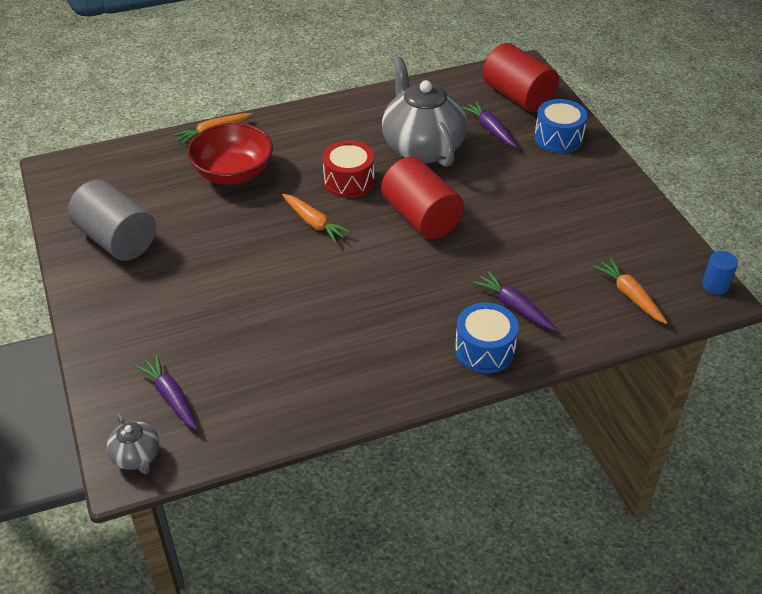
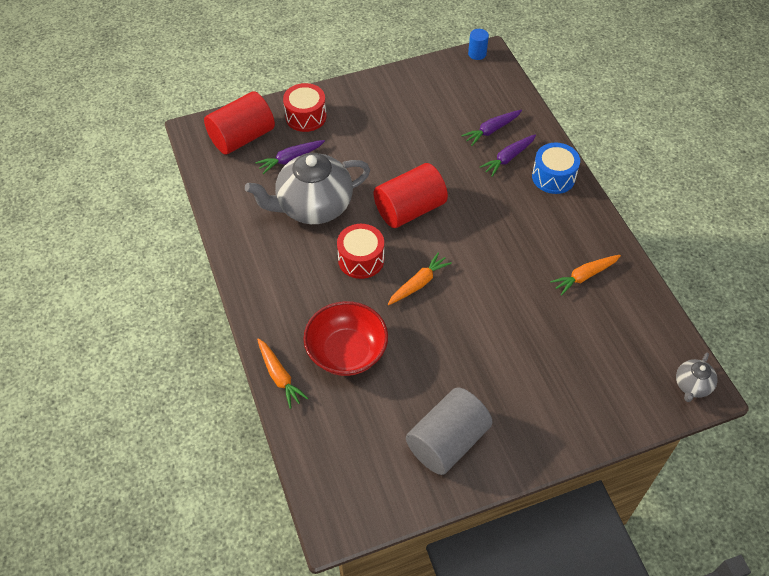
camera: 90 degrees left, 10 degrees up
grey teapot [107,413,160,474] -> grey teapot turned 150 degrees clockwise [676,352,717,402]
purple carrot [135,355,198,430] -> purple carrot moved to [461,110,522,146]
blue drum [534,99,587,153] -> red drum [283,83,327,132]
orange carrot [594,258,667,324] -> orange carrot moved to [550,255,621,295]

